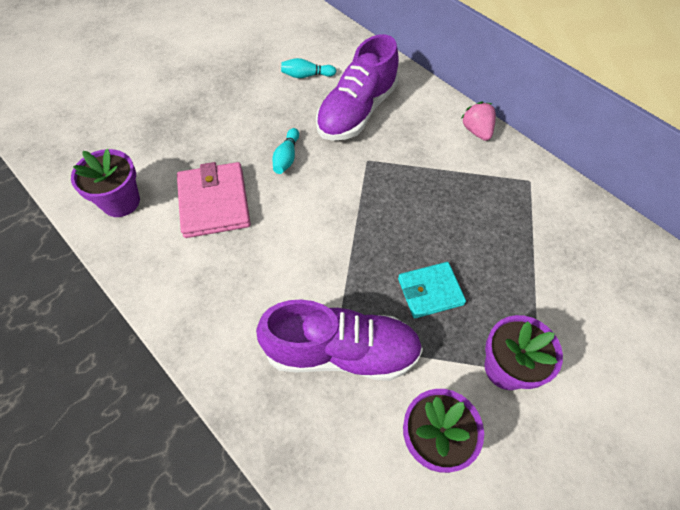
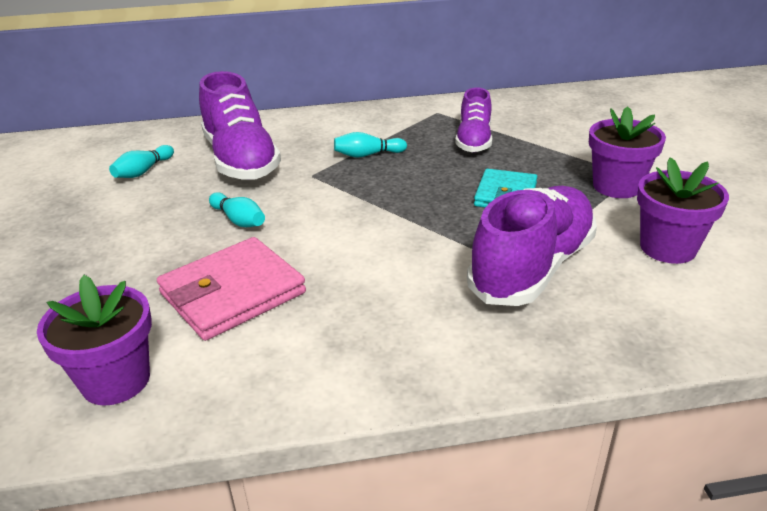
camera: 55 degrees left, 25 degrees down
pink wallet [177,162,251,238] -> pink wallet turned 60 degrees counterclockwise [157,237,306,341]
pink strawberry [462,102,496,141] -> none
none -> turquoise bowling pin [334,132,407,158]
none -> purple shoe [455,87,492,152]

